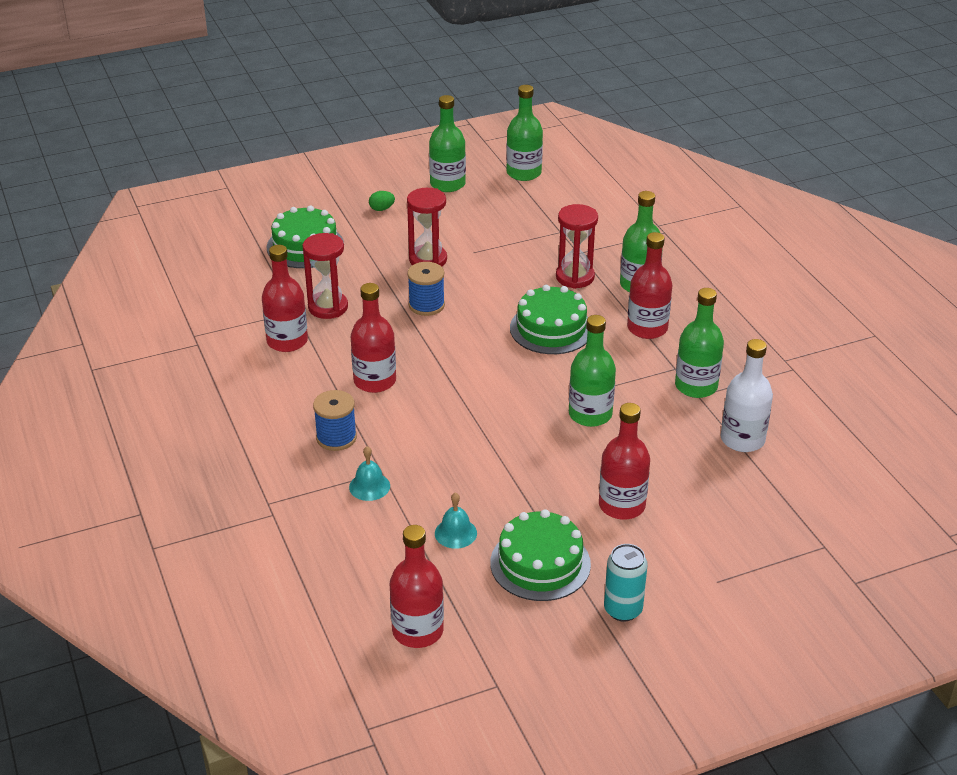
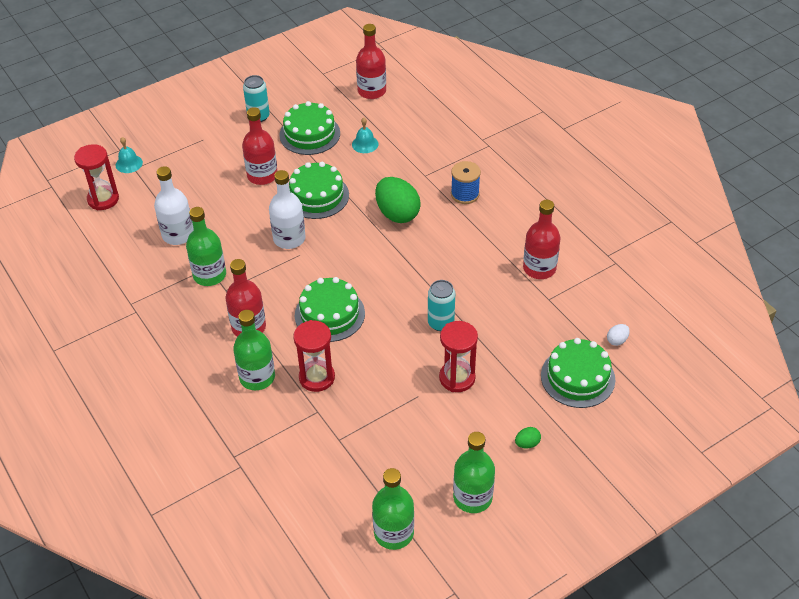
camera: 170 degrees right, 10 degrees up
red hourglass [303,233,348,319] -> red hourglass moved to [74,144,119,210]
turquoise bell [349,446,390,501] -> turquoise bell moved to [116,137,143,173]
red bottle [351,283,396,393] -> none
blue spool [407,262,445,316] -> turquoise can [428,280,455,331]
green bottle [569,315,616,427] -> white bottle [269,170,306,249]
none -> green cake [289,162,349,219]
none -> green egg [375,177,421,223]
none -> white egg [607,324,630,346]

